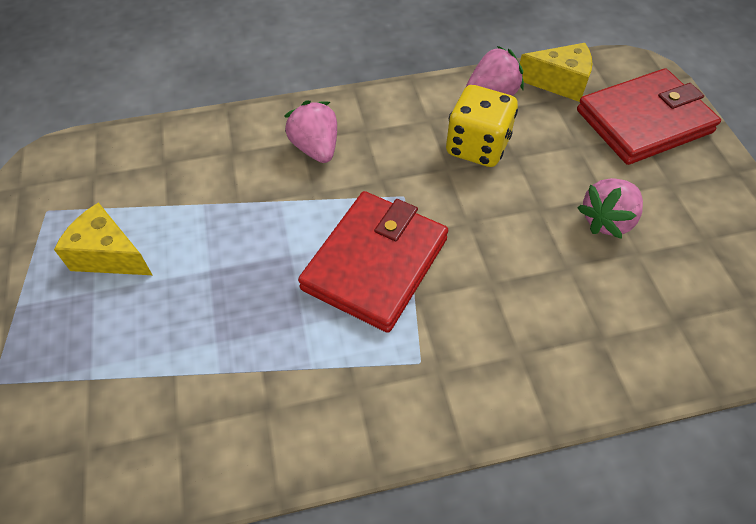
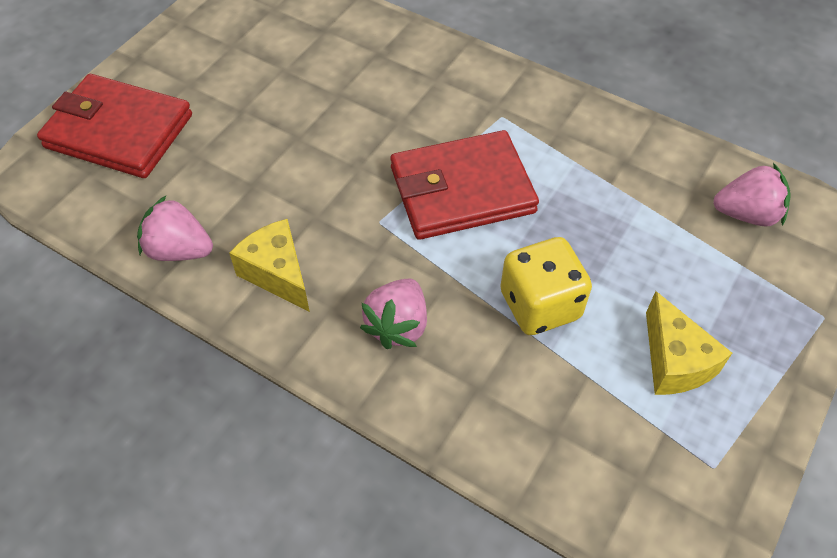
camera: 135 degrees left, 0 degrees up
yellow dice [446,85,518,167] -> yellow dice moved to [500,237,592,335]
yellow cheese [520,43,592,102] -> yellow cheese moved to [229,219,310,312]
pink strawberry [577,178,643,239] -> pink strawberry moved to [713,163,791,227]

